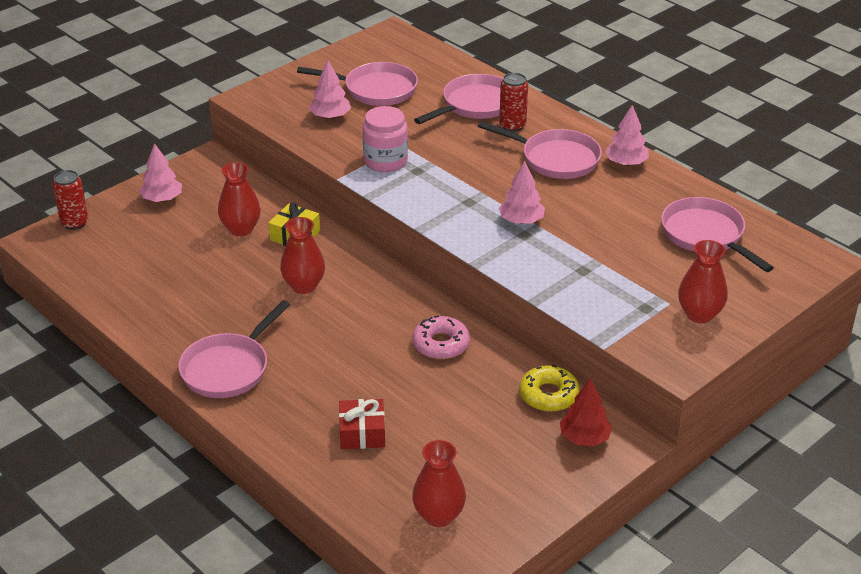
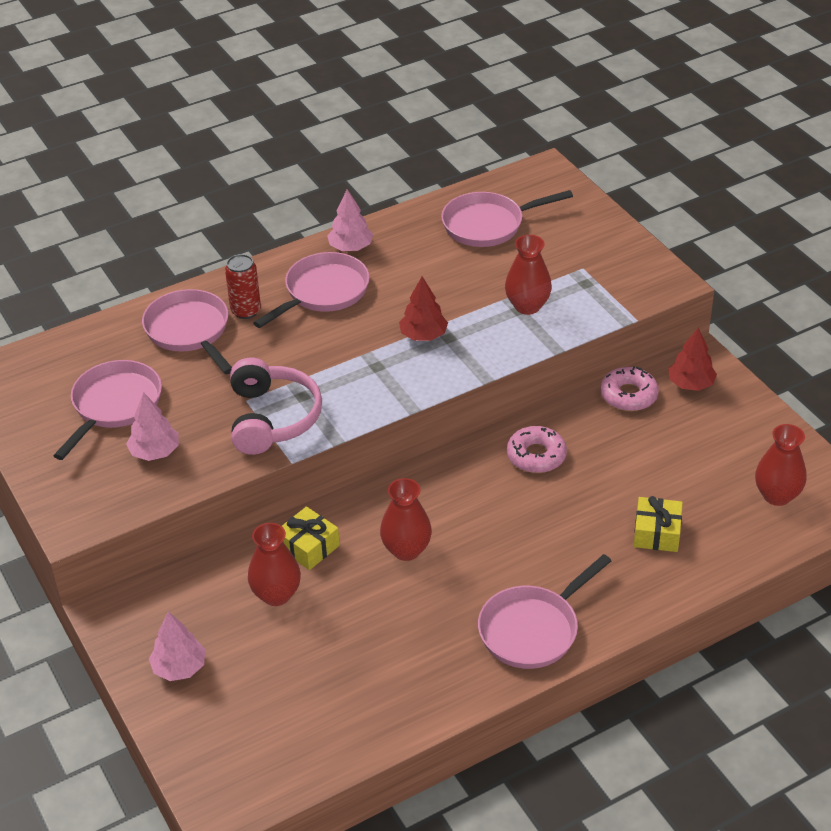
camera: 75 degrees left, 5 degrees up
red can [53,170,88,230] -> none
pink pan [178,300,290,398] -> pink pan turned 90 degrees clockwise [478,554,611,669]
red gift [339,399,385,449] -> yellow gift [634,496,683,552]
pink jar [363,106,408,172] -> pink headphones [230,358,322,455]
pink tree [499,161,545,224] -> red tree [399,276,448,341]
yellow donut [519,364,580,412] -> pink donut [600,366,659,411]
red vase [678,240,728,323] -> red vase moved to [505,235,552,315]

